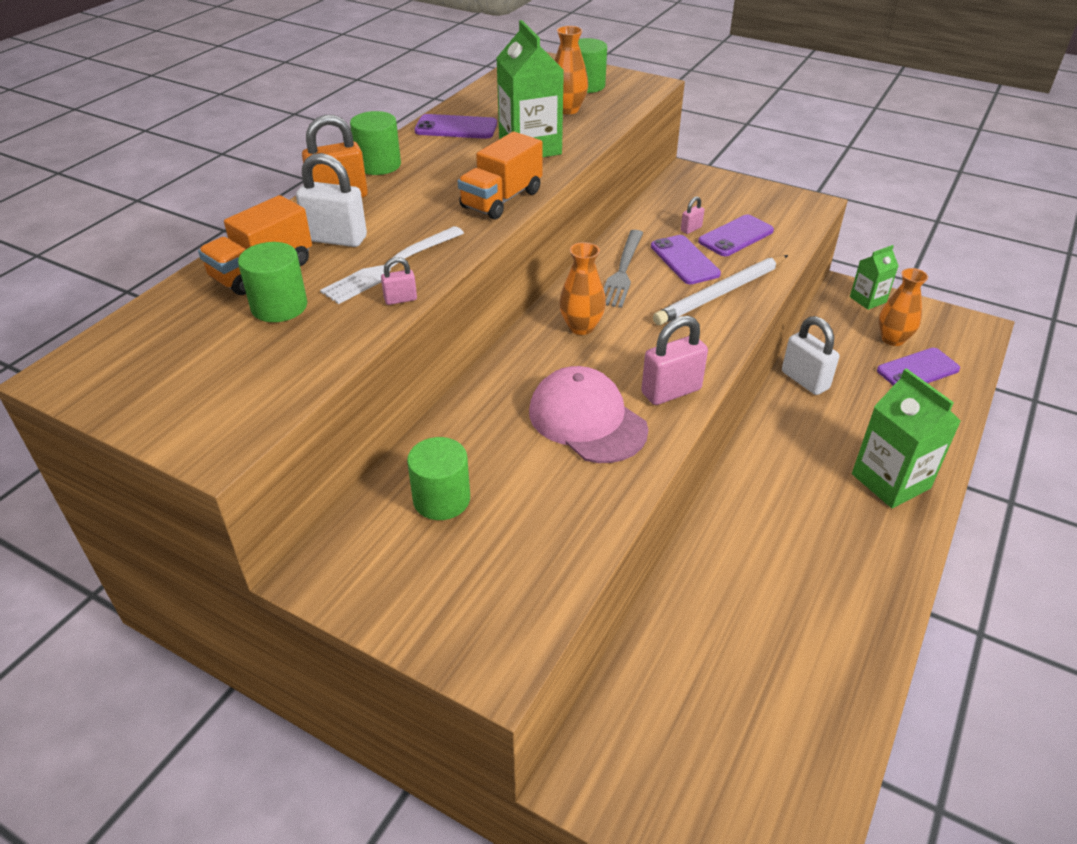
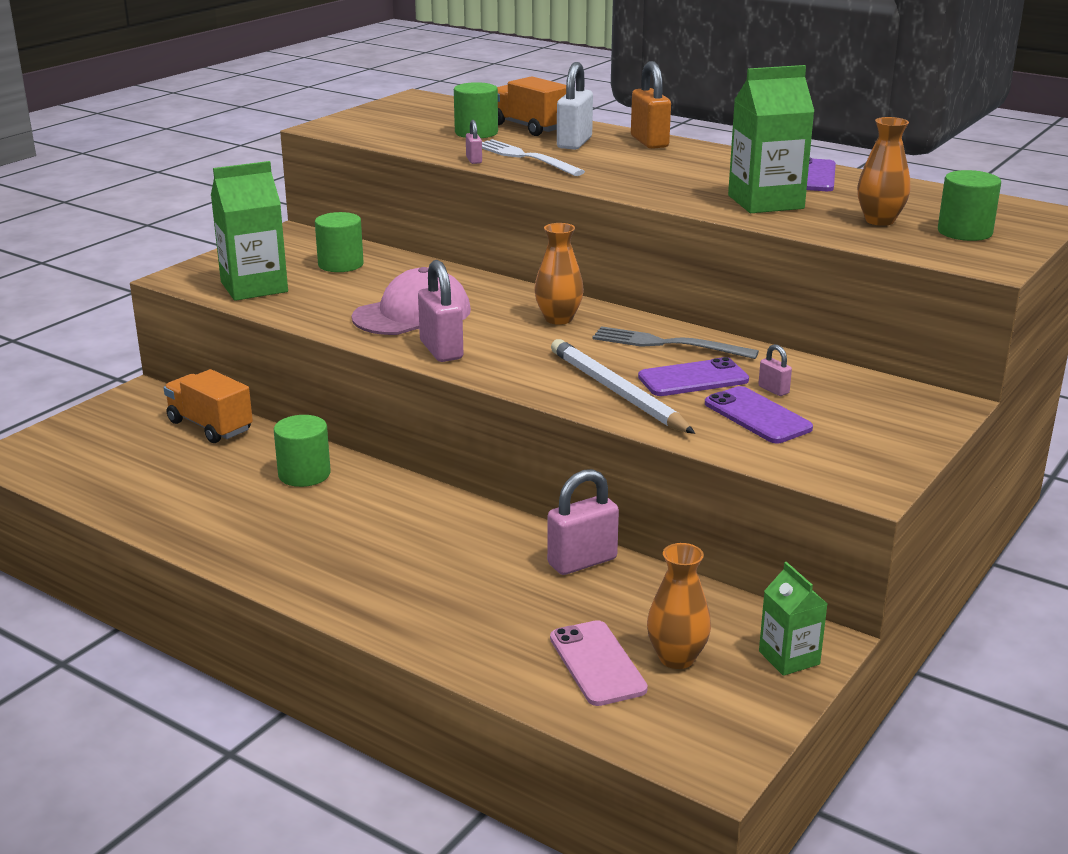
camera: 95 degrees right, 15 degrees down
green cylinder [350,111,401,175] -> green cylinder moved to [274,415,331,487]
orange truck [458,132,543,219] -> orange truck moved to [164,369,253,443]
white padlock [782,316,839,395] -> pink padlock [547,469,619,575]
green carton [852,368,961,508] -> green carton moved to [211,161,288,301]
purple phone [877,348,960,386] -> pink phone [550,620,648,706]

